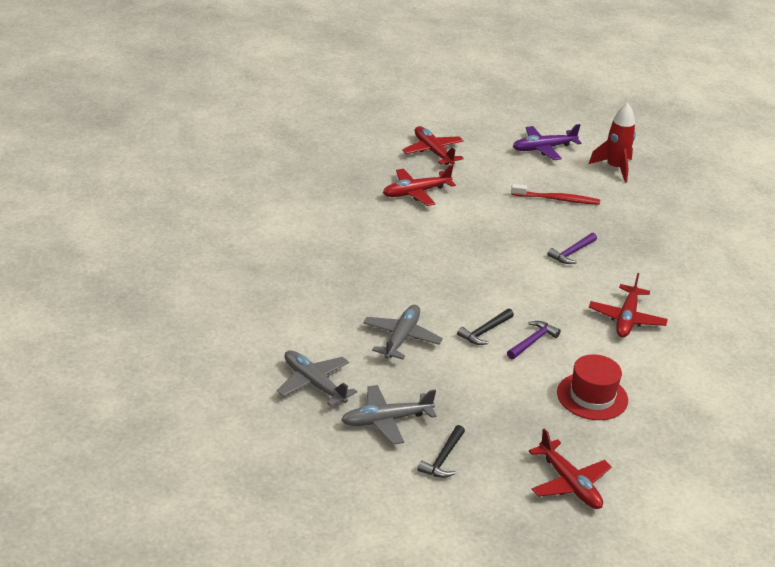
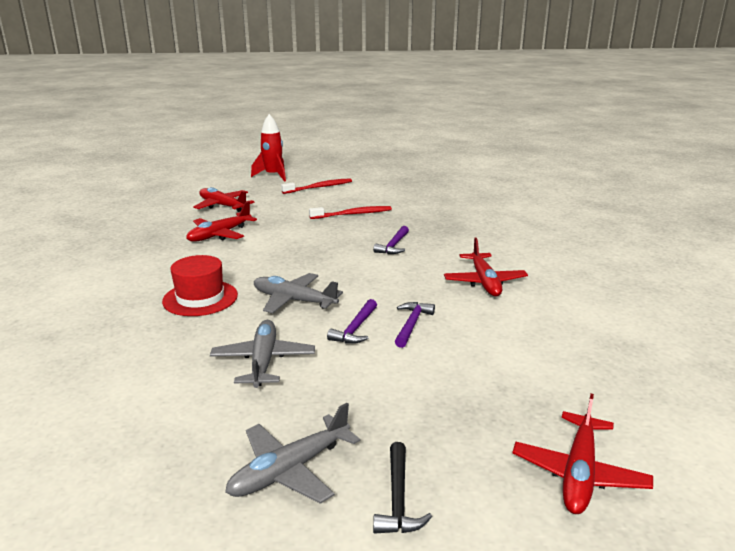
camera: 20 degrees left, 10 degrees down
grey plane [277,350,357,406] -> grey plane moved to [254,273,343,313]
black hammer [457,309,514,345] -> purple hammer [327,299,377,344]
purple plane [513,124,582,160] -> red toothbrush [281,178,352,194]
red plane [529,428,612,509] -> red plane turned 75 degrees clockwise [512,394,653,514]
red hat [557,354,628,420] -> red hat moved to [162,255,238,316]
red rocket [589,103,636,182] -> red rocket moved to [251,114,286,182]

